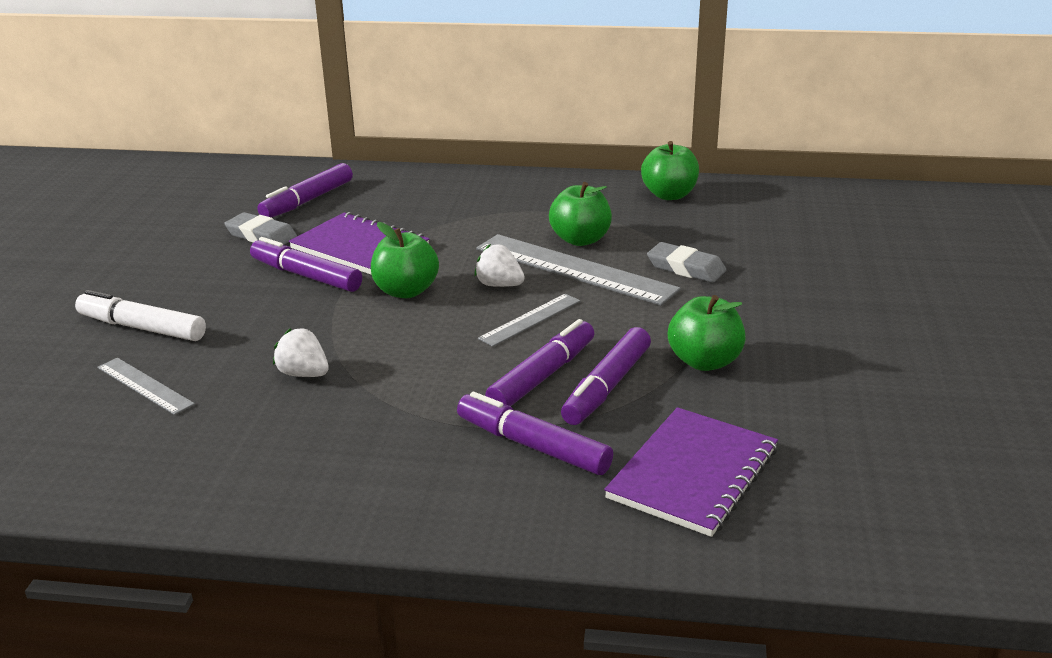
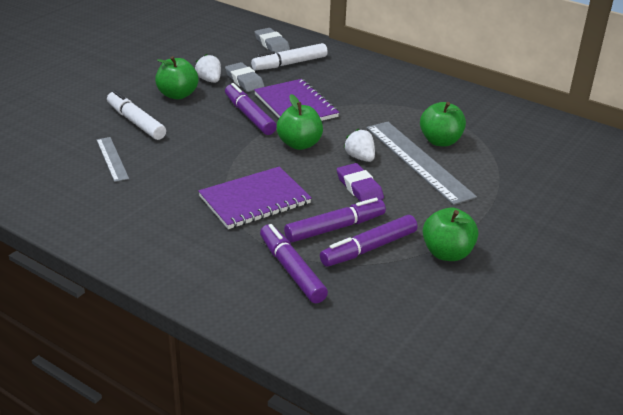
camera: 25 degrees right, 5 degrees up
purple marker [257,163,353,218] -> white marker [251,43,328,70]
white strawberry [273,328,329,377] -> white strawberry moved to [195,54,221,83]
grey ruler [478,294,580,347] -> purple eraser [337,163,384,202]
purple notebook [604,407,778,537] -> purple notebook moved to [198,166,312,229]
green apple [641,141,699,200] -> green apple moved to [155,56,198,100]
grey eraser [647,242,727,283] -> grey eraser moved to [254,28,290,53]

